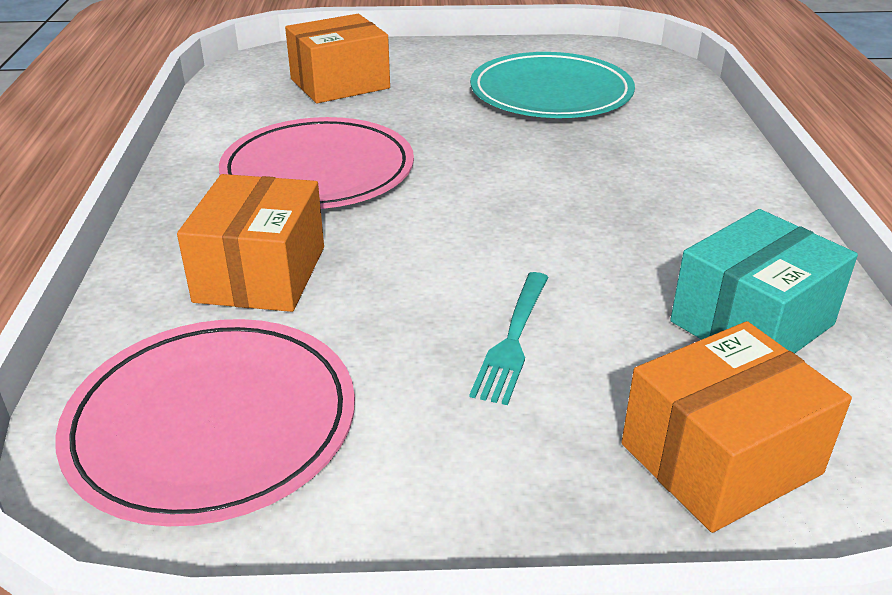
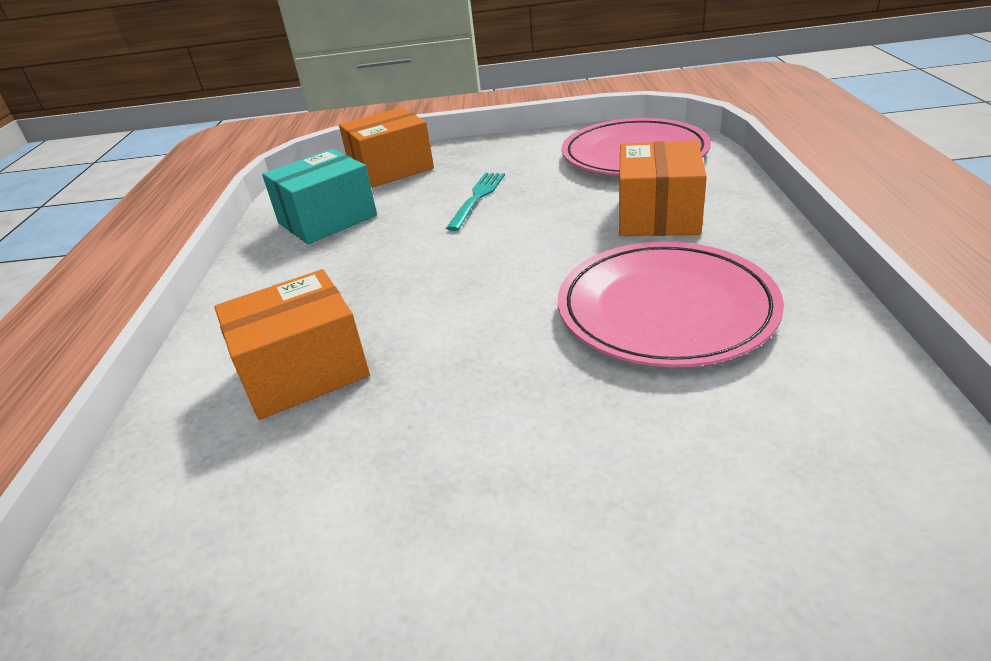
camera: 175 degrees left, 0 degrees up
orange box [285,14,390,103] -> orange box moved to [214,269,370,420]
turquoise plate [470,52,635,118] -> none

